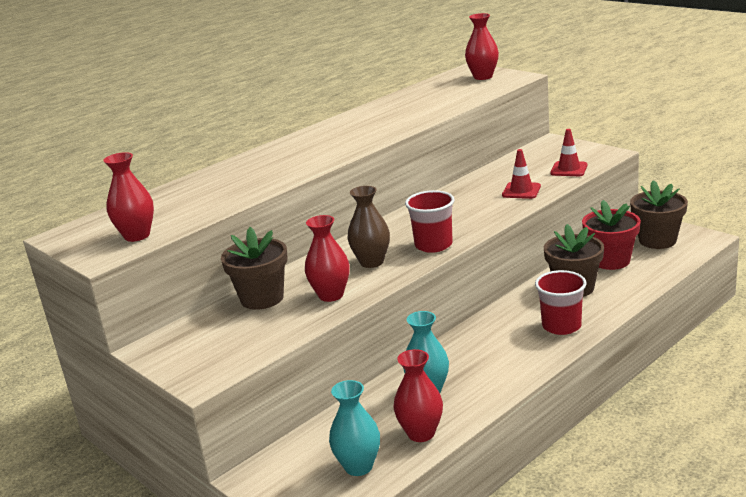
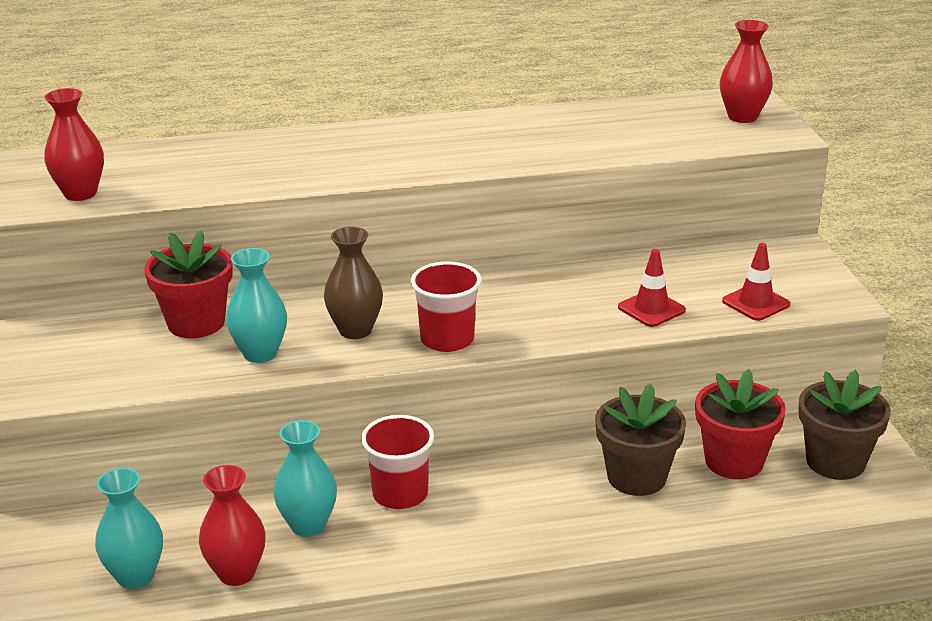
camera: 30 degrees right, 5 degrees up
brown flower pot [221,227,288,310] -> red flower pot [144,230,233,338]
red vase [305,215,349,302] -> turquoise vase [226,248,287,363]
red cup [535,270,586,335] -> red cup moved to [361,415,434,509]

